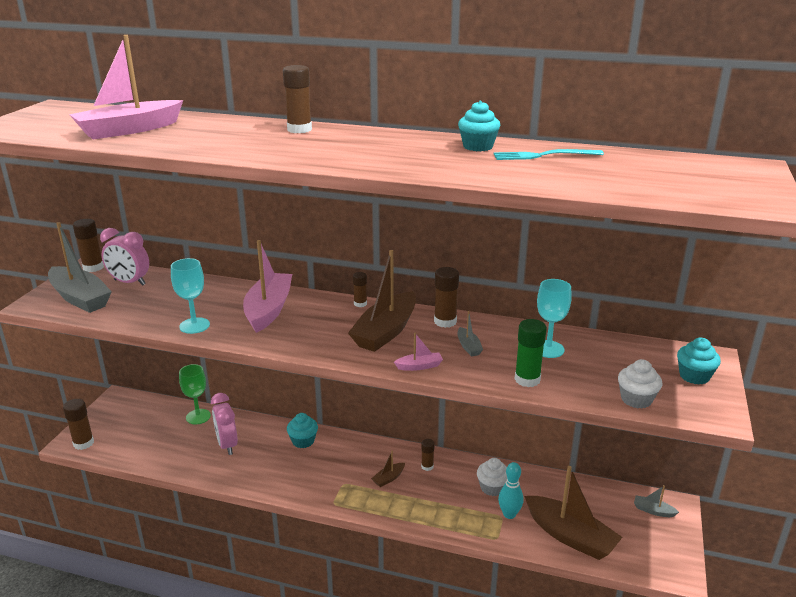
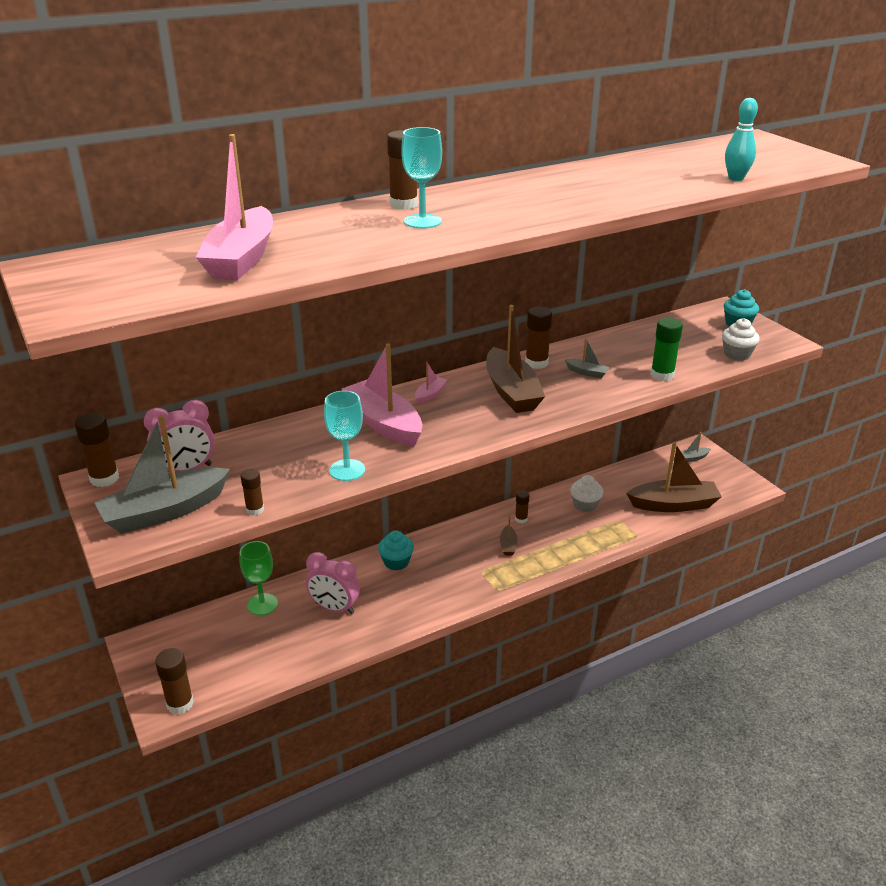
camera: 45 degrees left, 5 degrees up
grey boat [48,222,112,313] -> grey boat turned 150 degrees clockwise [94,415,230,534]
brown glue stick [353,272,367,307] -> brown glue stick moved to [241,469,264,515]
pink boat [394,333,443,371] -> pink boat moved to [415,362,447,404]
turquoise cupcake [458,101,500,151] -> none
turquoise fork [493,149,604,160] -> none
turquoise bowling pin [498,462,524,519] -> turquoise bowling pin moved to [725,98,758,181]
turquoise goblet [537,279,572,358] -> turquoise goblet moved to [401,127,442,229]

